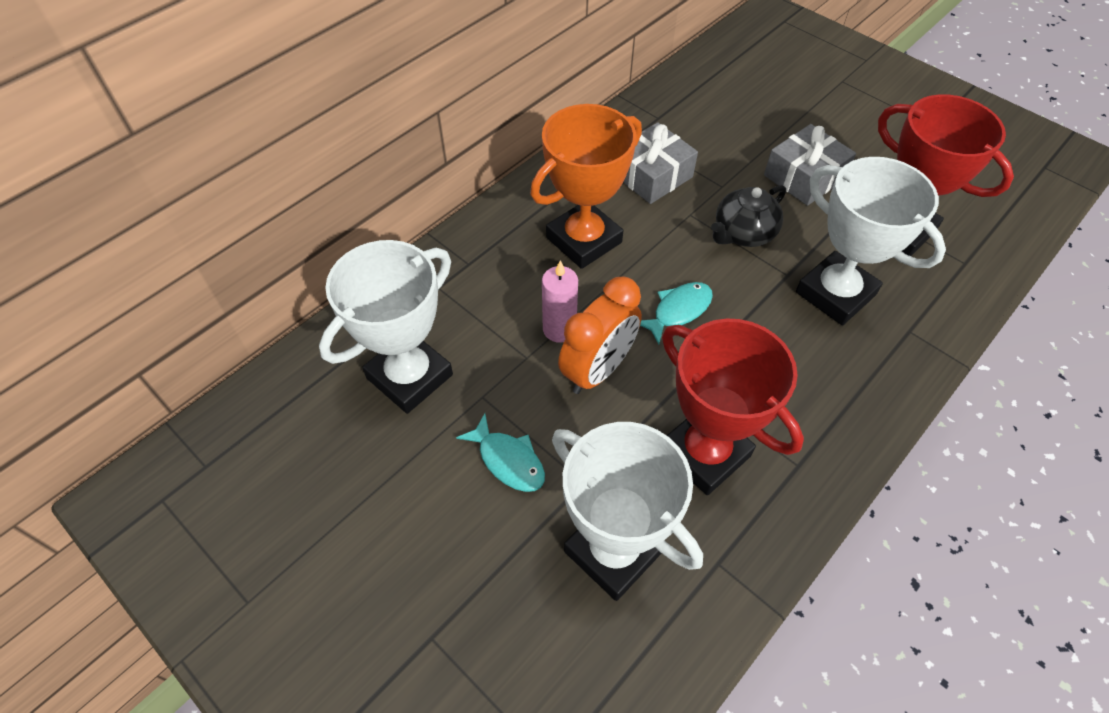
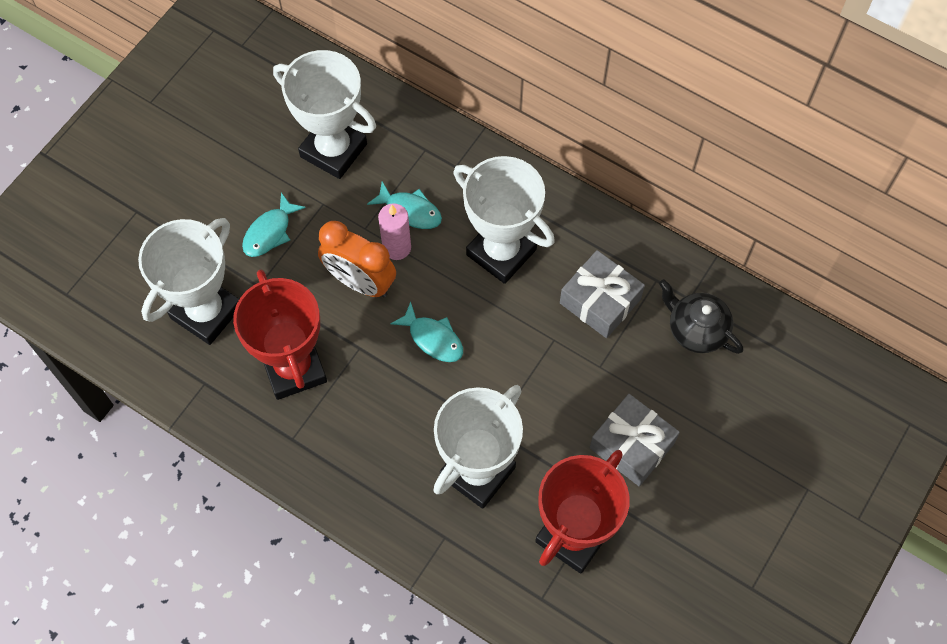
camera: 80 degrees right, 10 degrees up
orange trophy [530,104,642,269] -> white trophy [453,156,555,284]
red trophy [662,318,804,495] -> red trophy turned 60 degrees counterclockwise [233,269,327,400]
black teapot [711,185,786,247] -> black teapot moved to [659,279,744,354]
none -> turquoise fish [367,181,442,229]

